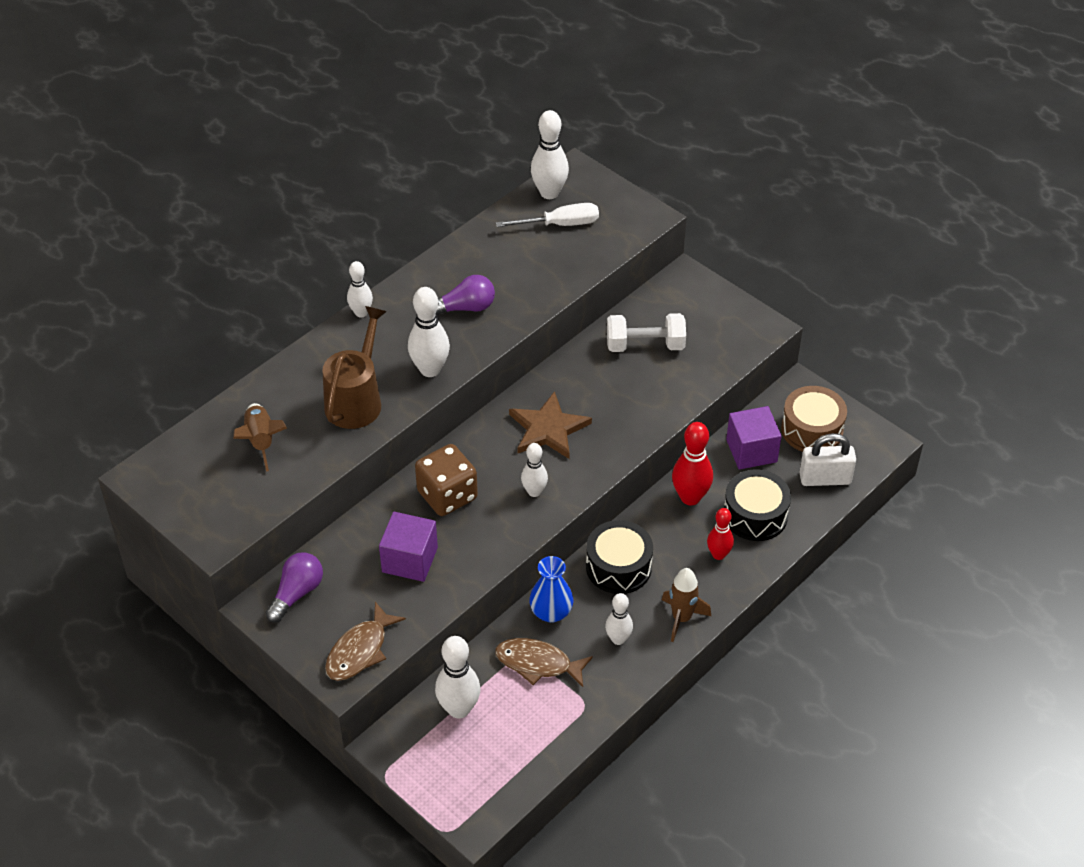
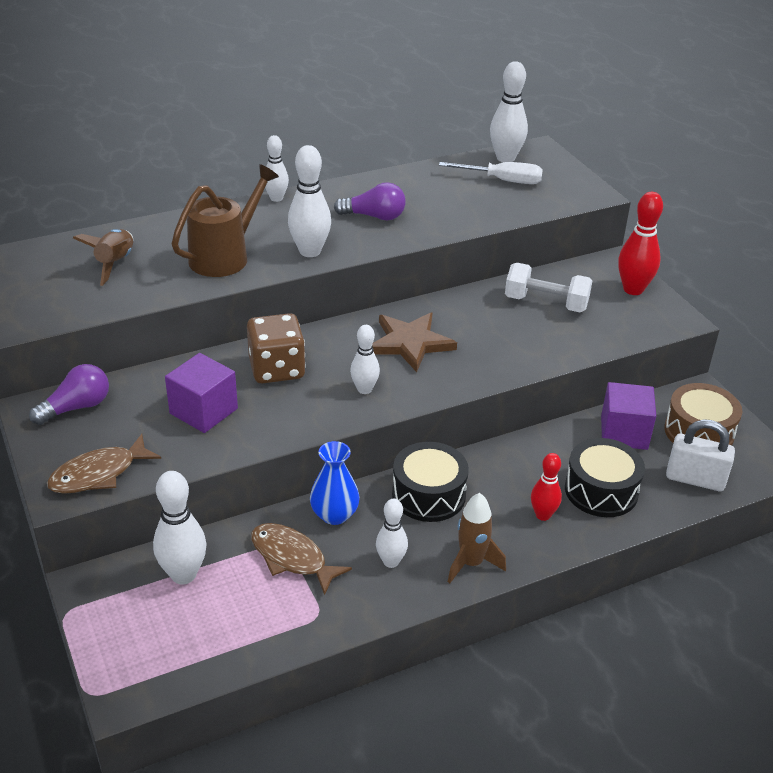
camera: 20 degrees right, 10 degrees down
red bowling pin [672,422,713,505] -> red bowling pin moved to [618,192,663,295]

